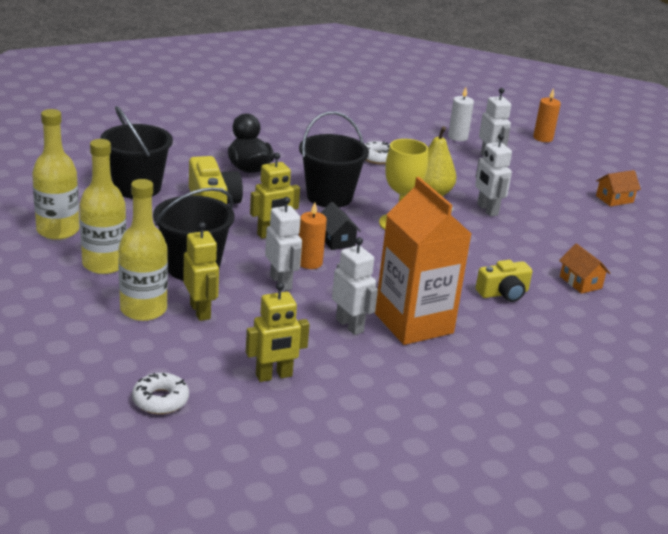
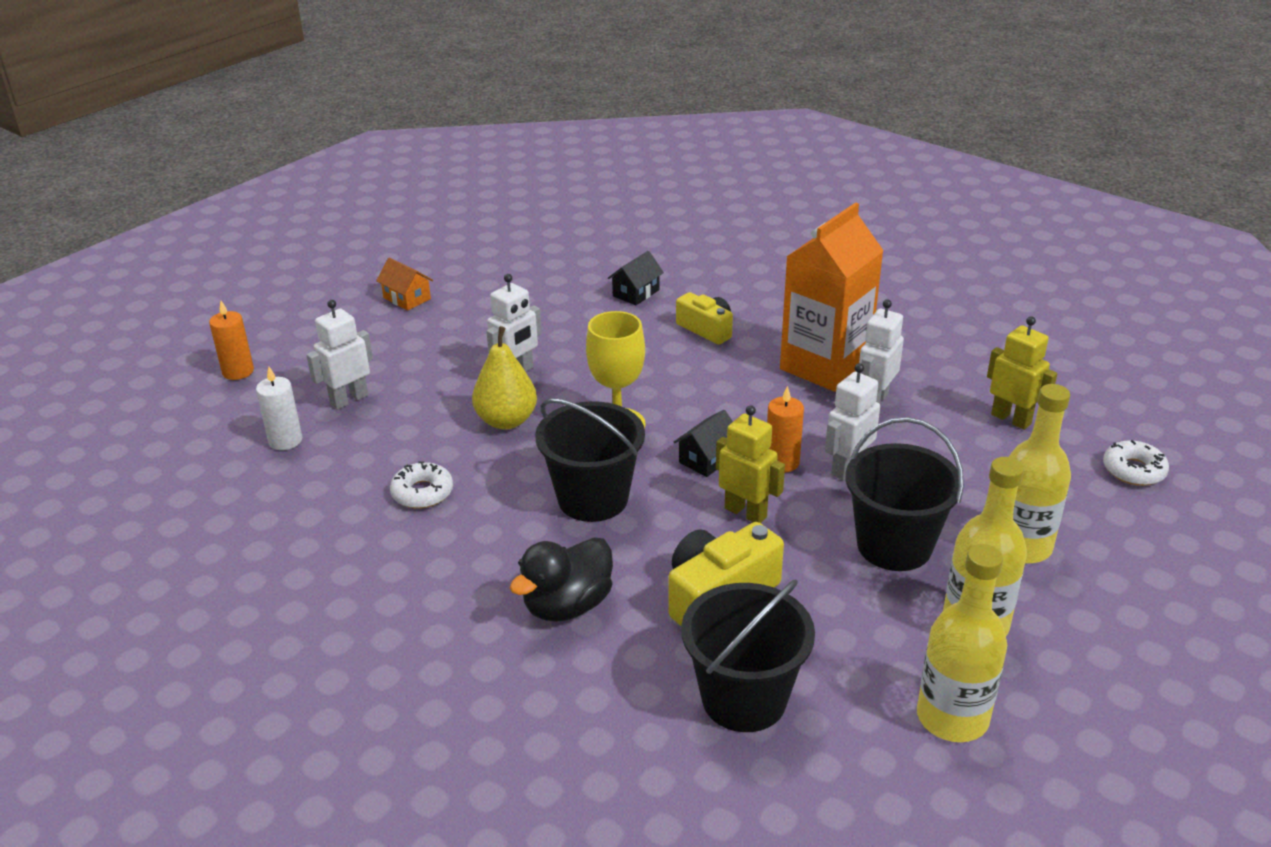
camera: 110 degrees left, 5 degrees up
yellow robot [183,222,219,321] -> none
orange house [559,243,610,294] -> black house [608,251,664,305]

